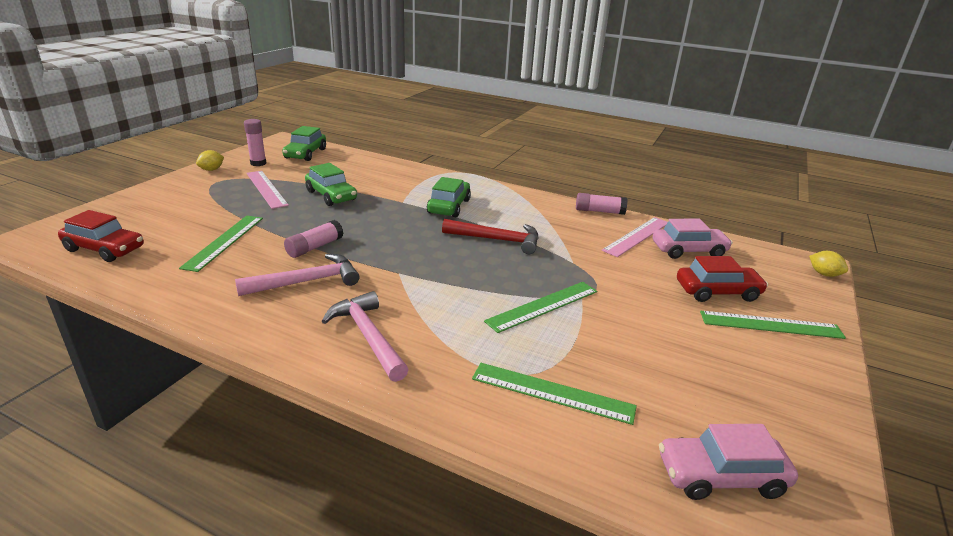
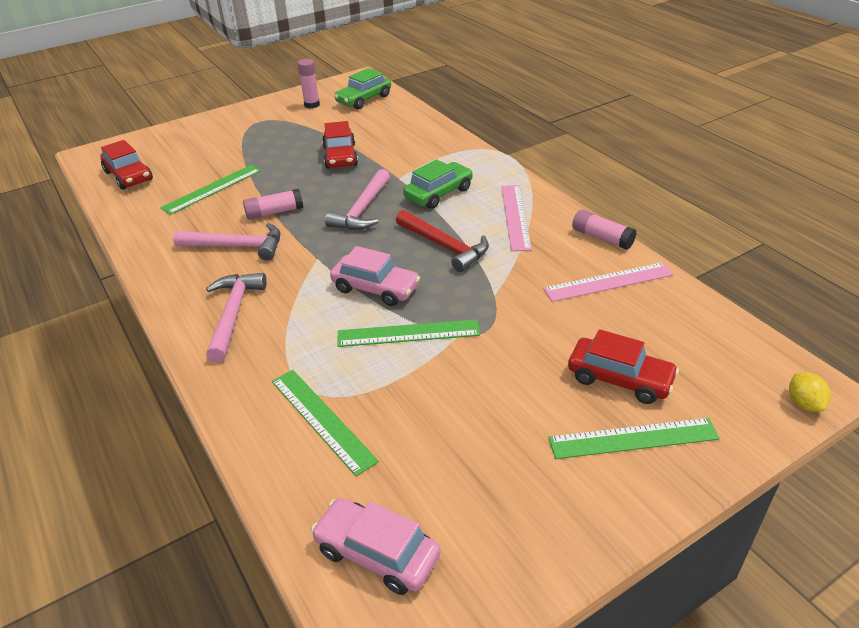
camera: 35 degrees right, 10 degrees up
yellow lemon [196,150,224,171] -> none
pink ruler [247,171,289,209] -> pink ruler moved to [501,185,532,251]
green car [305,163,357,206] -> red car [322,121,358,169]
pink car [653,219,733,259] -> pink car moved to [330,246,420,306]
green ruler [700,311,846,339] -> green ruler turned 45 degrees counterclockwise [548,418,720,459]
none -> pink hammer [325,169,390,230]

